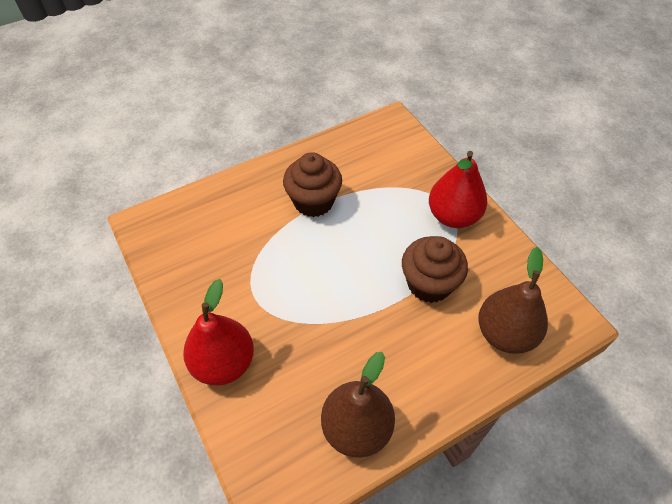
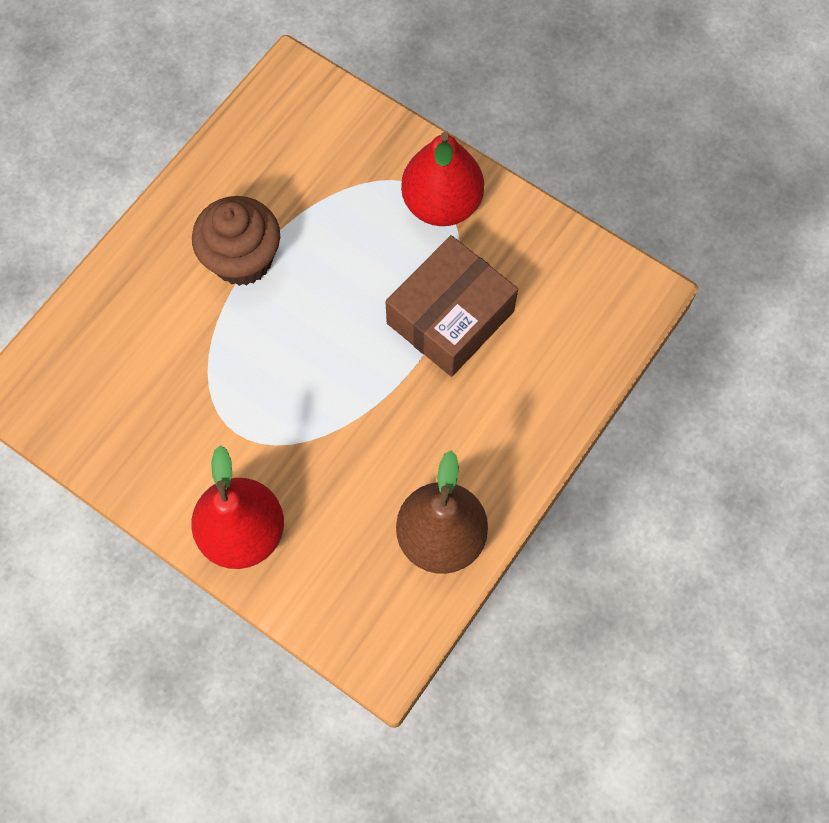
camera: 25 degrees left, 15 degrees up
brown cupcake [402,236,468,303] -> brown box [385,235,518,377]
brown pear [478,247,548,354] -> none

